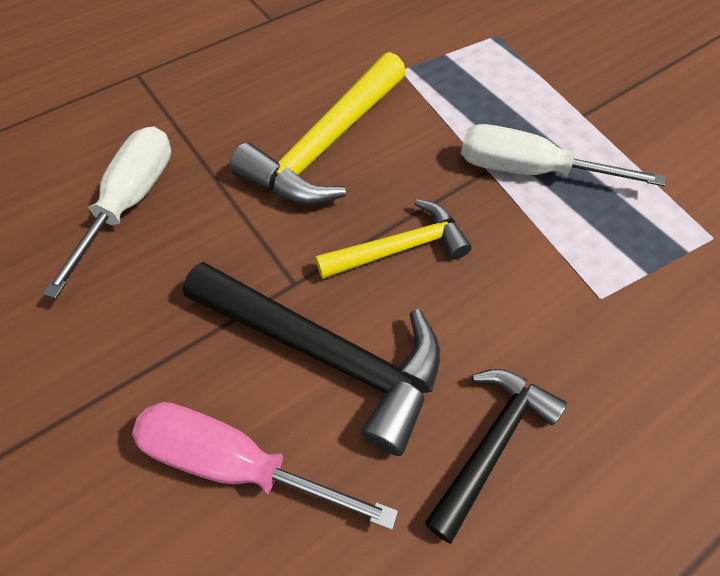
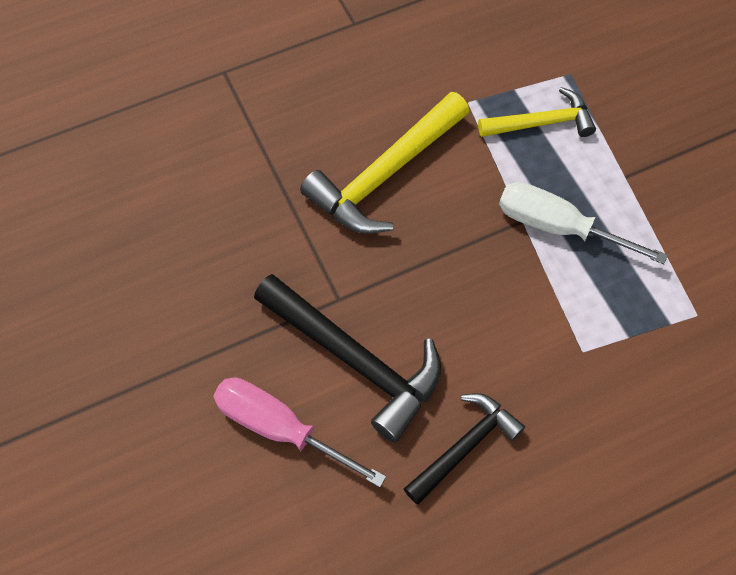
camera: 10 degrees right, 5 degrees up
white screwdriver [42,126,171,299] -> none
yellow hammer [315,199,472,279] -> yellow hammer moved to [478,87,596,137]

